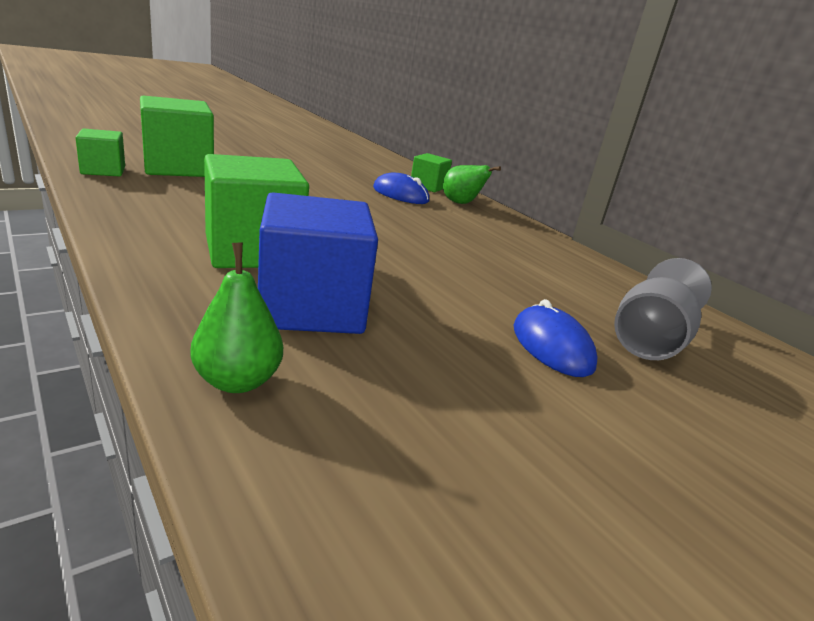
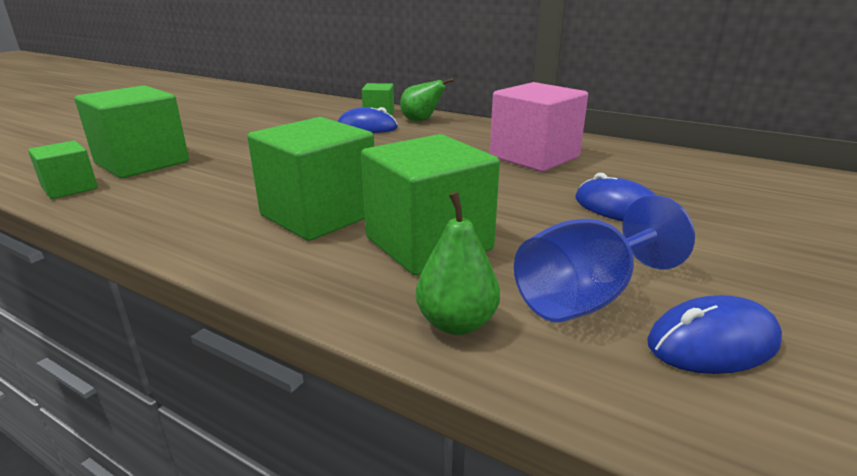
camera: 20 degrees left, 0 degrees up
blue cube [258,192,378,334] -> green cube [361,134,500,275]
grey goblet [614,258,712,360] -> none
none -> pink cube [490,82,588,172]
none -> blue goblet [514,195,695,323]
none -> blue mouse [647,295,782,374]

